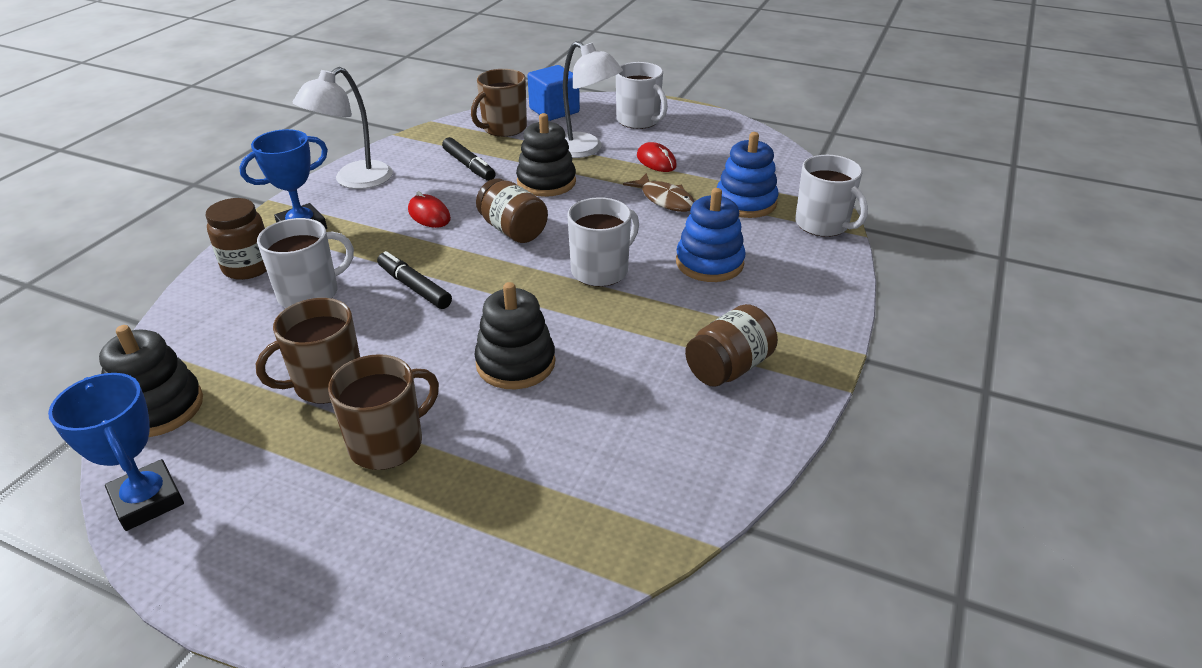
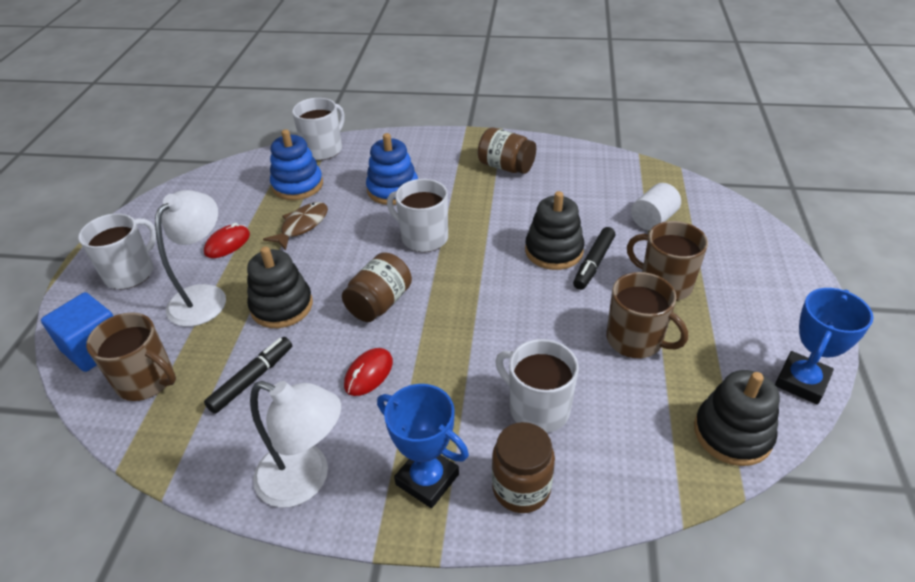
camera: 105 degrees left, 5 degrees up
black marker [377,251,452,309] -> black marker moved to [573,227,615,290]
none -> white cylinder [631,183,681,231]

